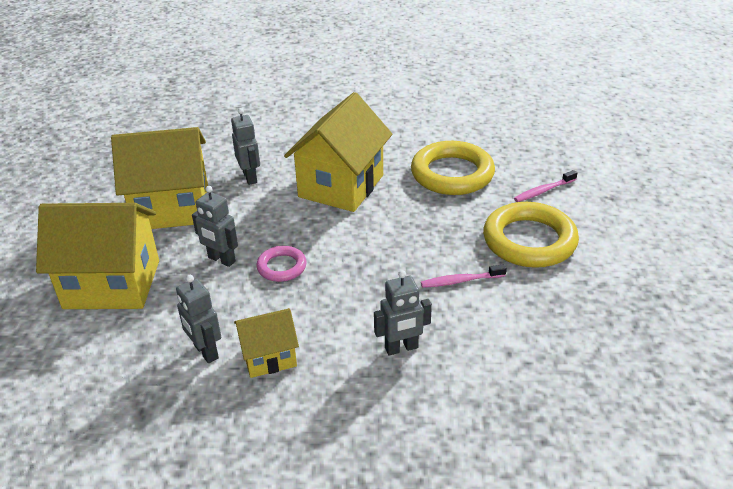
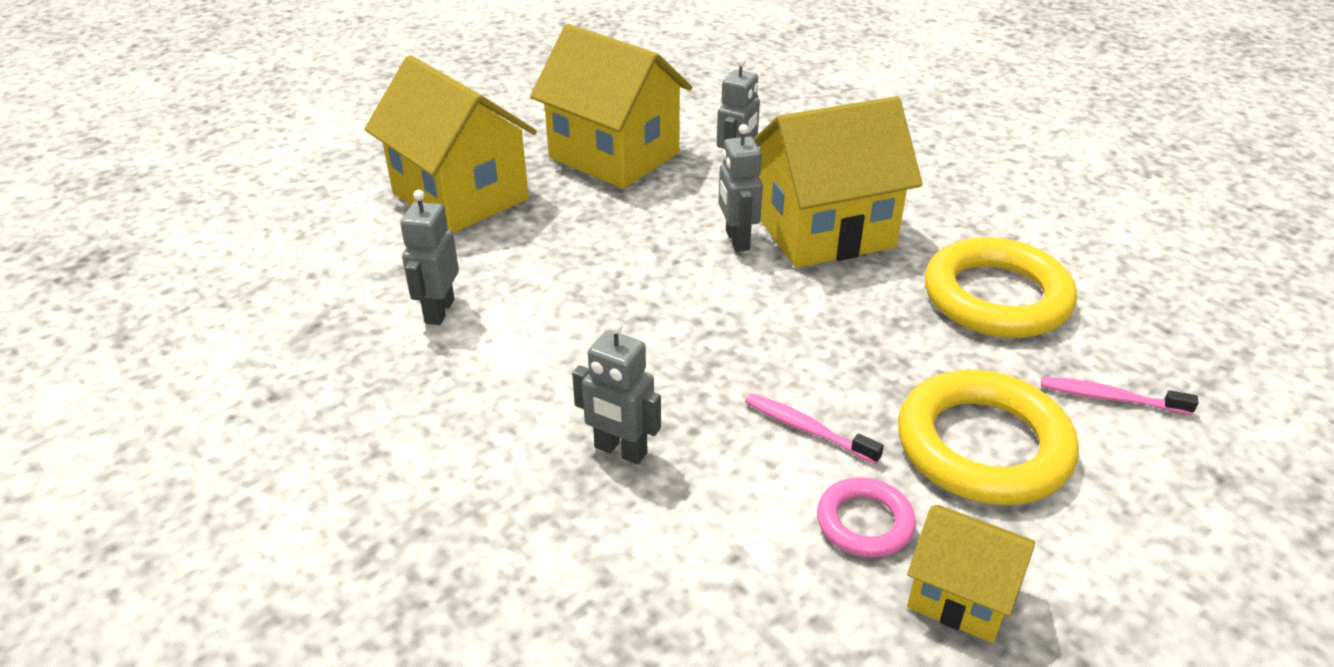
camera: 45 degrees right, 0 degrees up
grey robot [192,186,238,267] -> grey robot moved to [718,124,763,252]
yellow house [234,308,299,378] -> yellow house moved to [907,505,1035,643]
pink ring [256,246,307,282] -> pink ring moved to [817,477,916,558]

